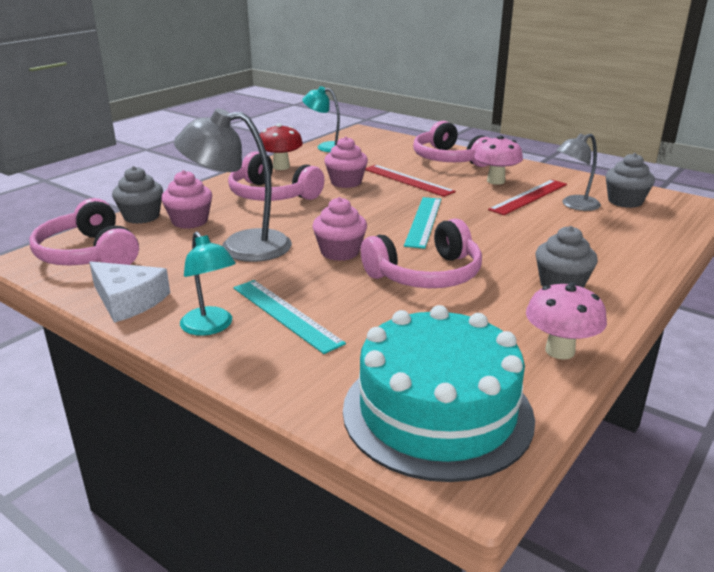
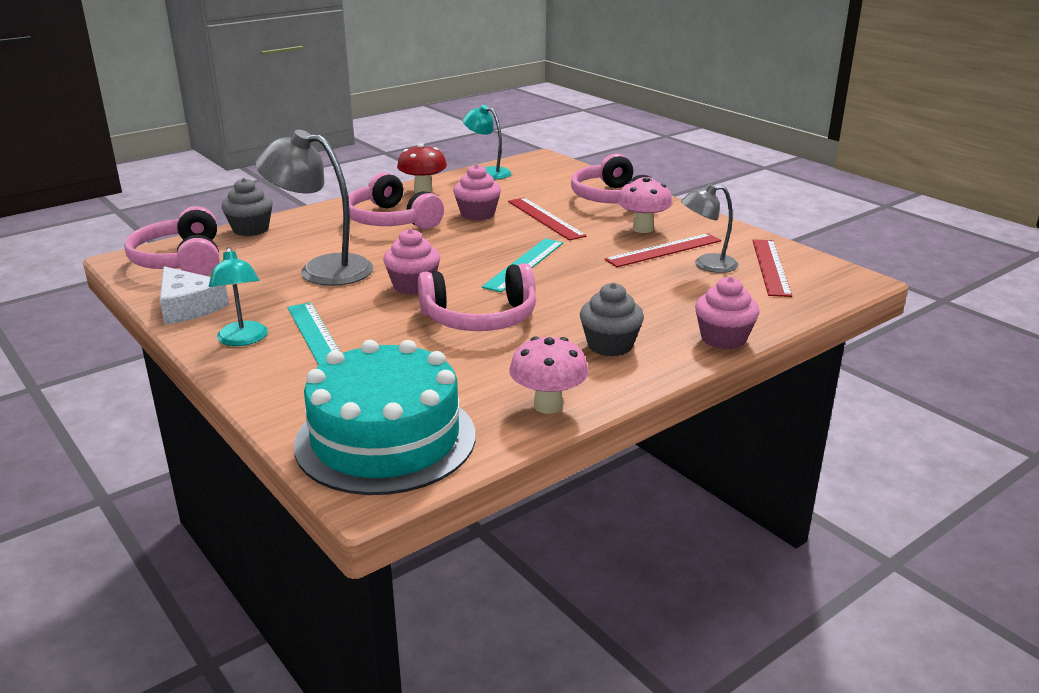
camera: 15 degrees right, 0 degrees up
pink cupcake [161,170,212,229] -> pink cupcake moved to [695,276,759,349]
grey cupcake [605,153,655,208] -> red ruler [752,239,792,297]

